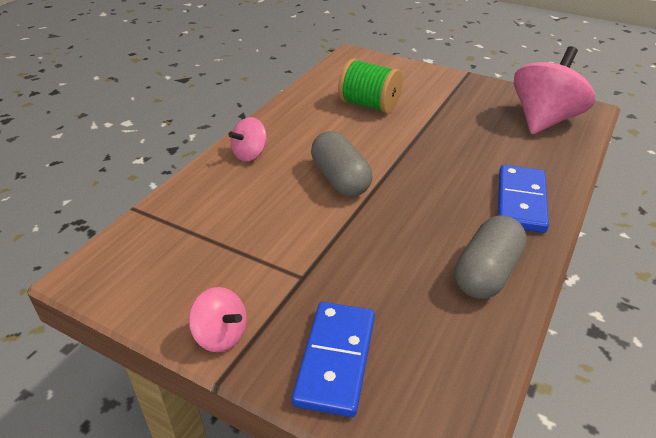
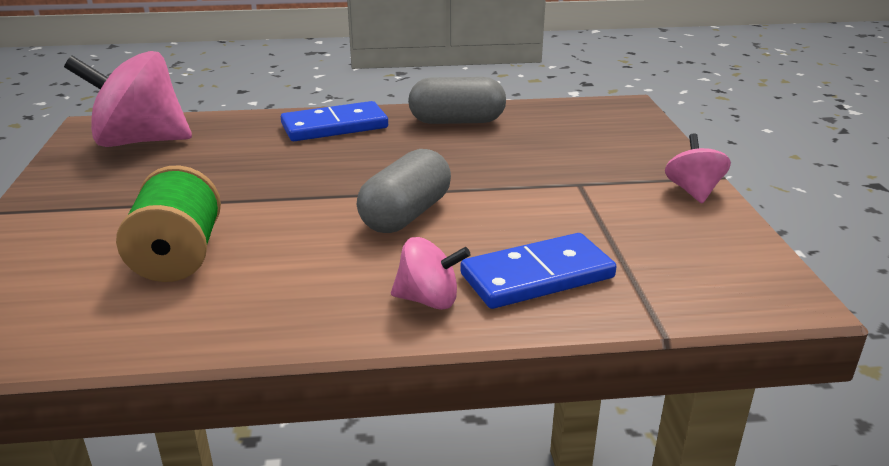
camera: 125 degrees left, 10 degrees down
blue domino [292,302,375,417] -> blue domino moved to [461,233,617,309]

